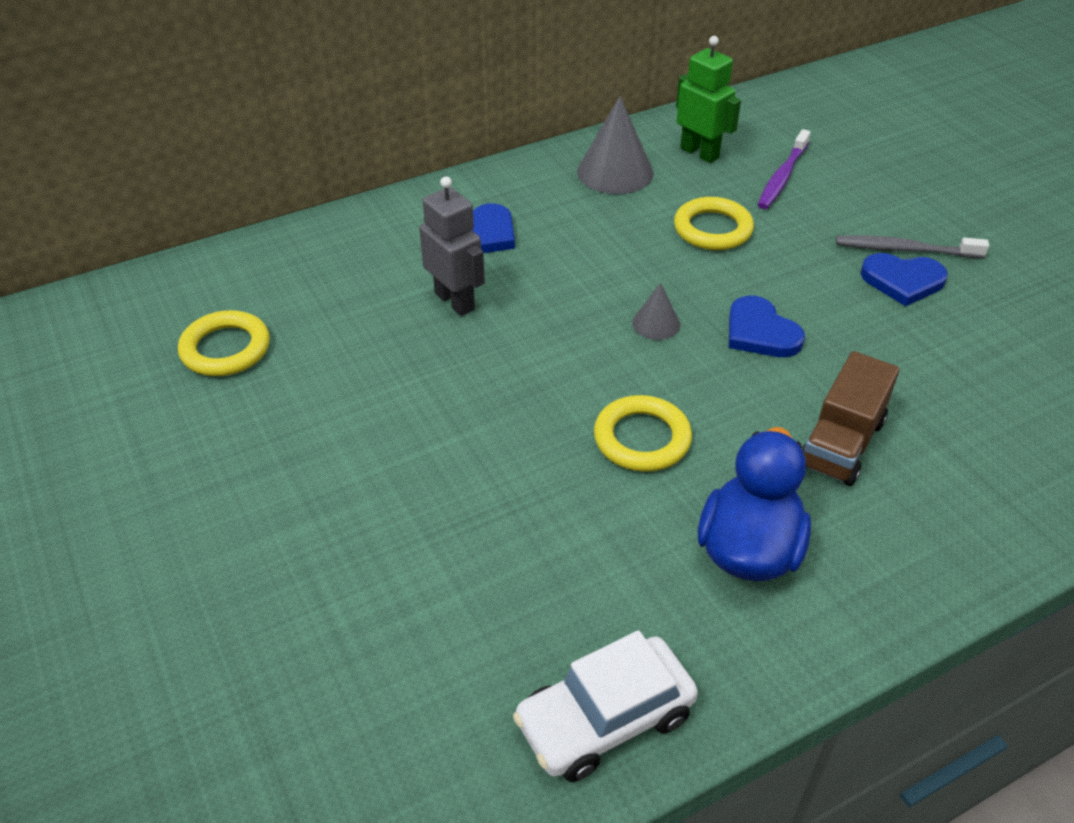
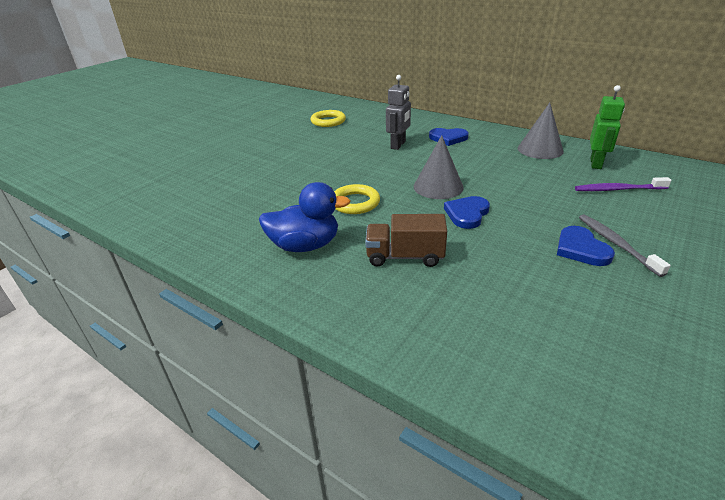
camera: 65 degrees right, 10 degrees down
white car [513,630,698,782] -> none
grey cone [632,283,680,340] -> grey cone [414,135,464,199], size x1.88
yellow ring [674,197,754,250] -> none

